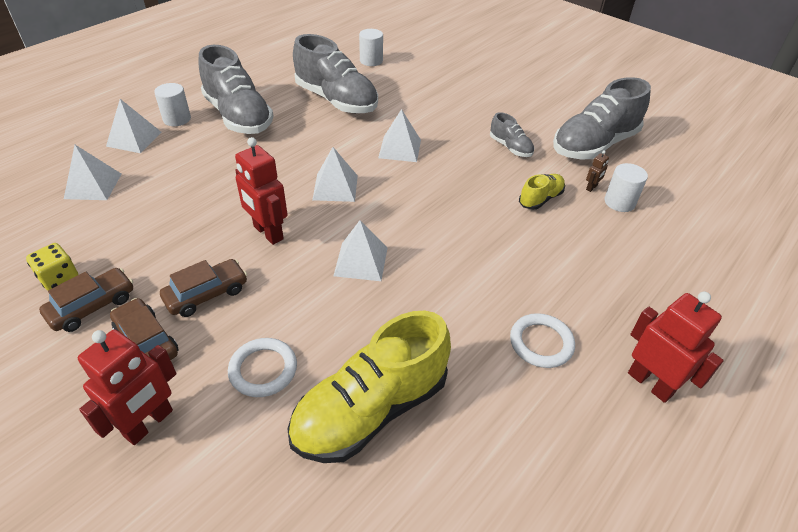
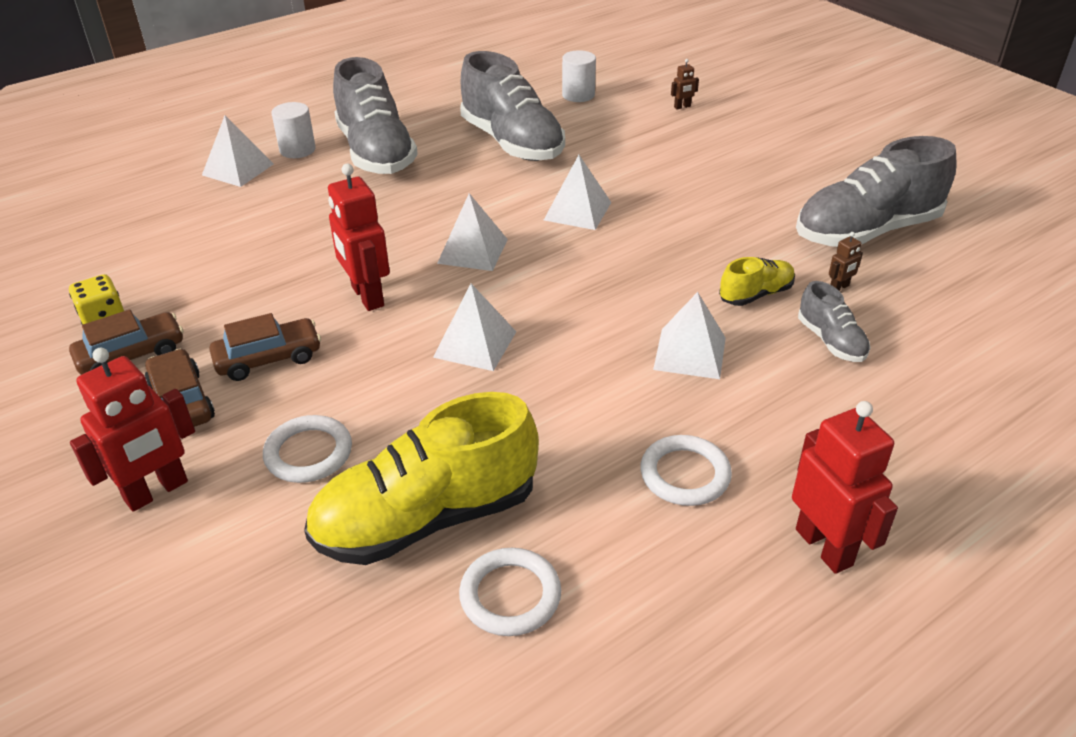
camera: 15 degrees right, 5 degrees down
white pyramid [64,145,121,200] -> white pyramid moved to [653,292,726,379]
grey shoe [490,112,534,157] -> grey shoe moved to [798,281,870,362]
white cylinder [604,163,648,212] -> none
none -> white ring [459,548,561,636]
none -> brown robot [671,59,699,109]

